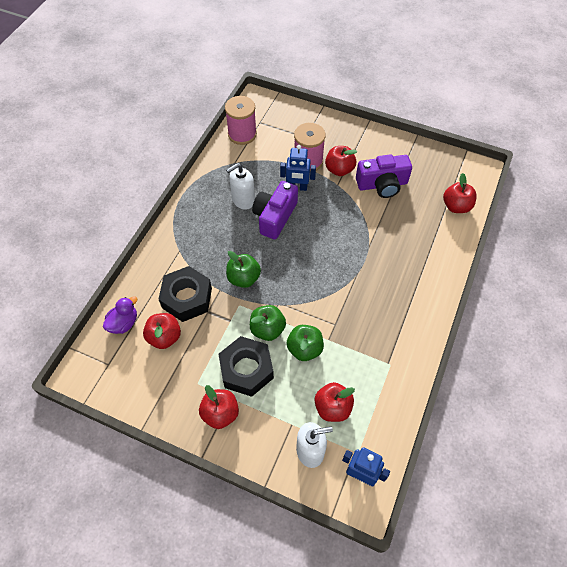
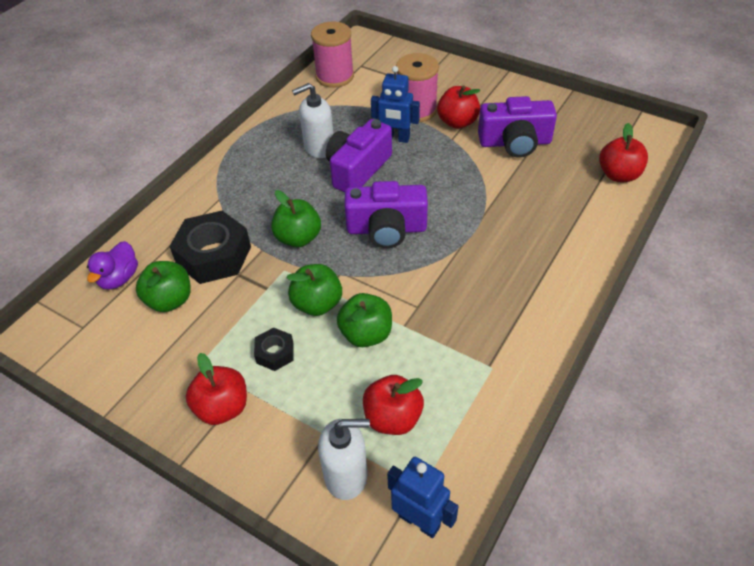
camera: 10 degrees right, 10 degrees down
purple duck [103,296,137,334] -> purple duck turned 150 degrees clockwise [87,241,138,289]
red apple [143,313,181,349] -> green apple [136,261,191,312]
black nut [218,336,274,397] -> black nut [254,327,294,371], size x0.50
none -> purple camera [345,181,428,248]

